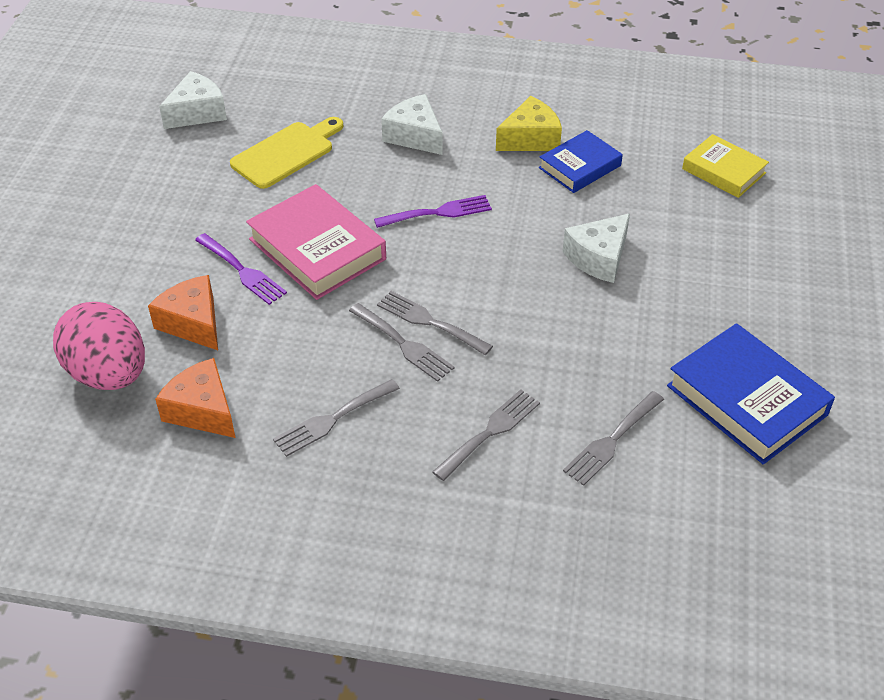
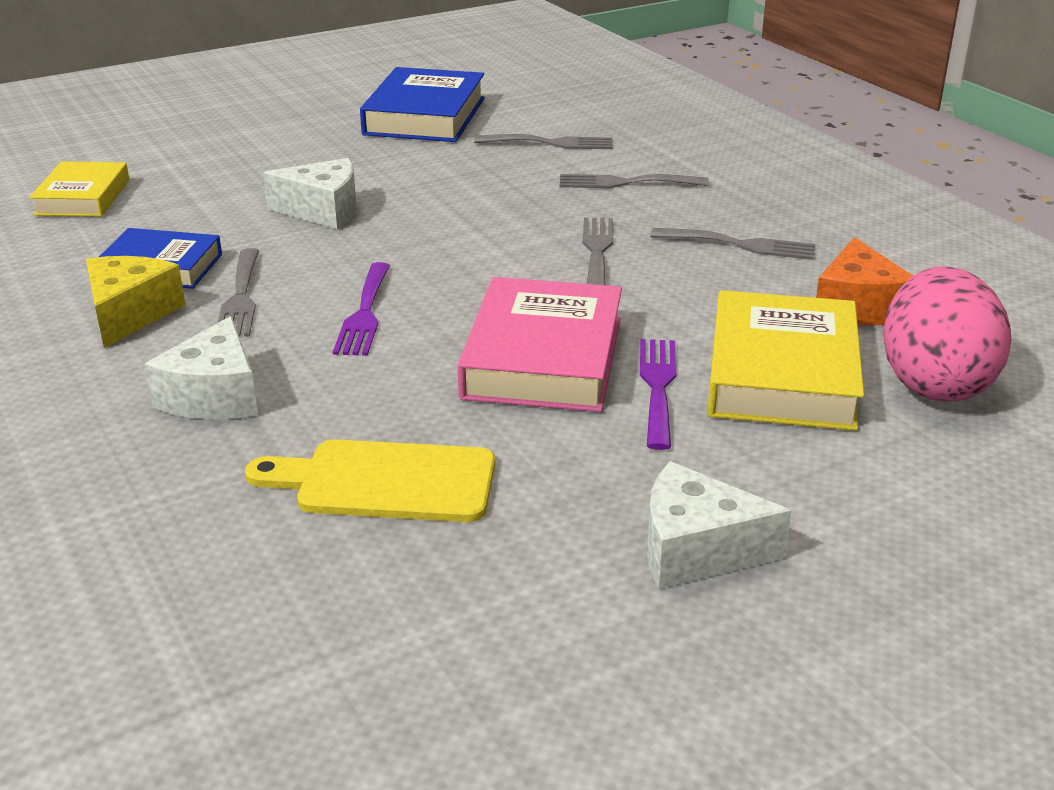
camera: 130 degrees left, 15 degrees down
orange cheese [148,275,218,350] -> yellow book [707,290,864,431]
white cheese [159,71,227,129] -> white cheese moved to [647,461,792,589]
purple fork [374,195,492,228] -> purple fork turned 120 degrees counterclockwise [333,262,390,356]
grey fork [377,291,493,355] -> grey fork moved to [218,248,259,337]
yellow cheese [496,96,562,151] -> yellow cheese turned 75 degrees clockwise [86,256,186,348]

